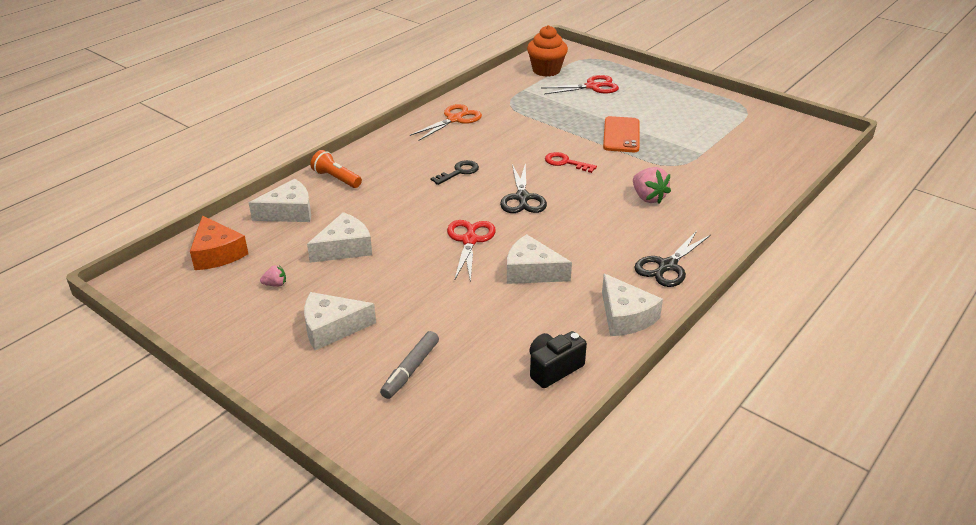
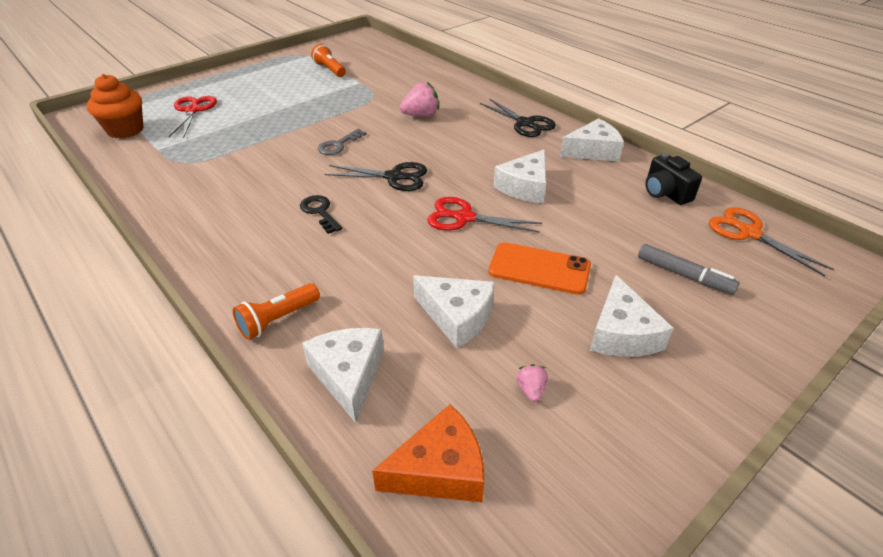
camera: 80 degrees left, 5 degrees up
white cheese [307,212,372,263] -> white cheese turned 150 degrees clockwise [413,275,495,348]
orange scissors [410,104,482,141] -> orange scissors moved to [709,207,834,277]
red key [545,152,597,173] -> grey key [318,129,367,155]
orange phone [603,116,639,152] -> orange phone moved to [488,242,591,295]
none -> orange flashlight [311,44,346,77]

